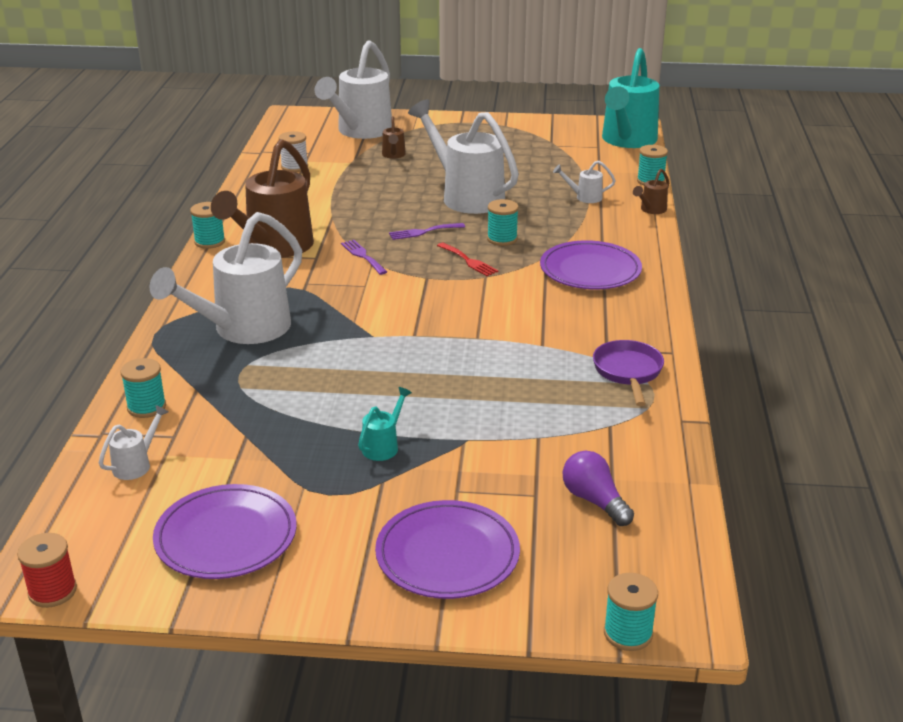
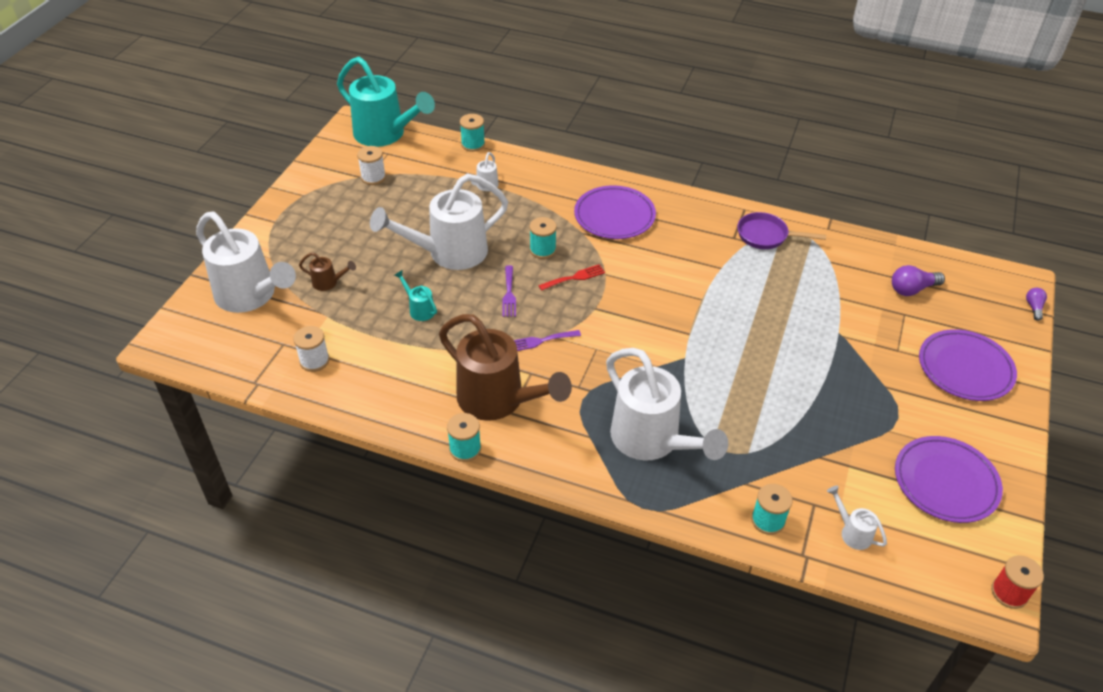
camera: 75 degrees left, 15 degrees up
turquoise watering can [358,387,412,461] -> turquoise watering can moved to [394,270,437,321]
turquoise spool [604,573,658,651] -> purple light bulb [1026,288,1047,321]
brown watering can [633,169,669,214] -> none
none -> white spool [357,146,386,185]

